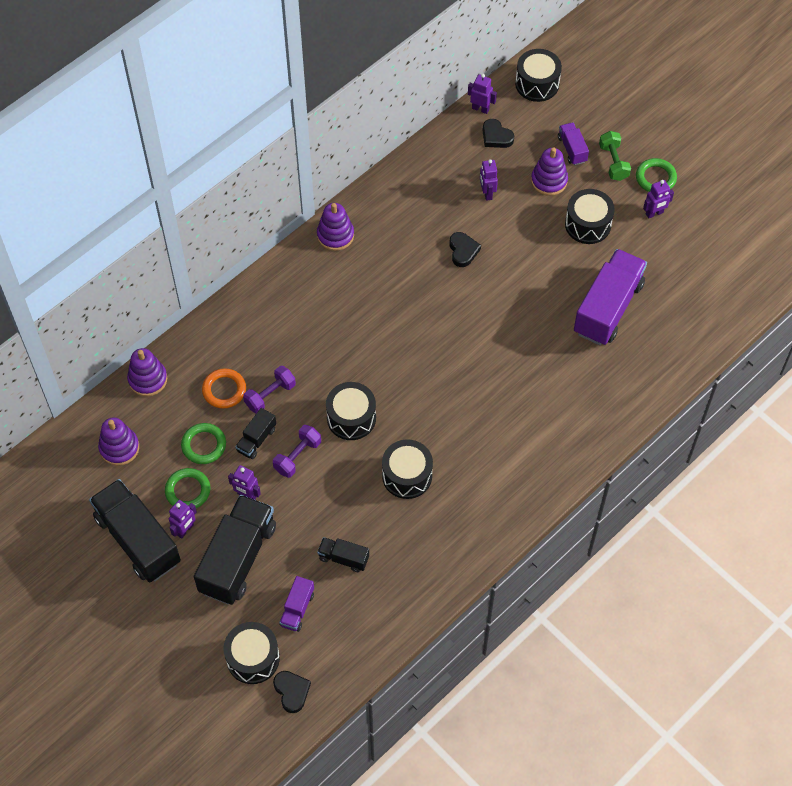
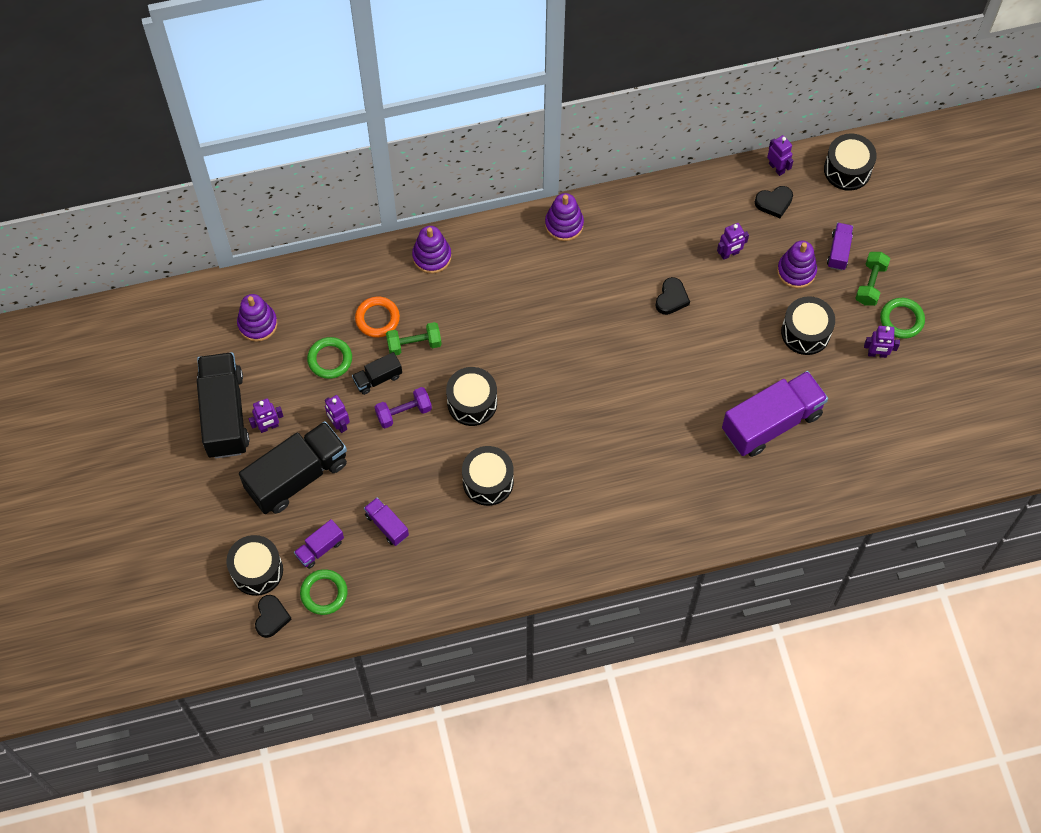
camera: 30 degrees right, 5 degrees up
purple stacking toy [127,348,167,396] -> purple stacking toy moved to [412,226,451,274]
green ring [165,468,211,508] -> green ring moved to [300,569,348,615]
purple dumbbell [243,366,296,414] -> green dumbbell [386,322,442,355]
black truck [317,537,369,572] -> purple truck [364,498,409,546]
purple robot [480,159,498,201] -> purple robot turned 135 degrees counterclockwise [717,223,749,260]
black heart [482,119,514,148] -> black heart turned 90 degrees counterclockwise [755,186,793,218]

